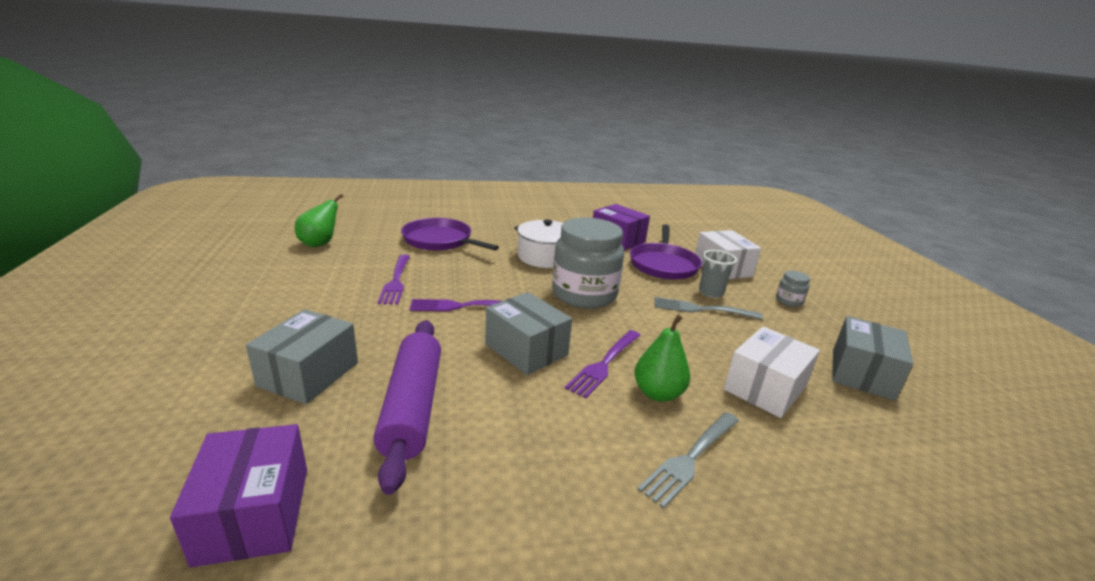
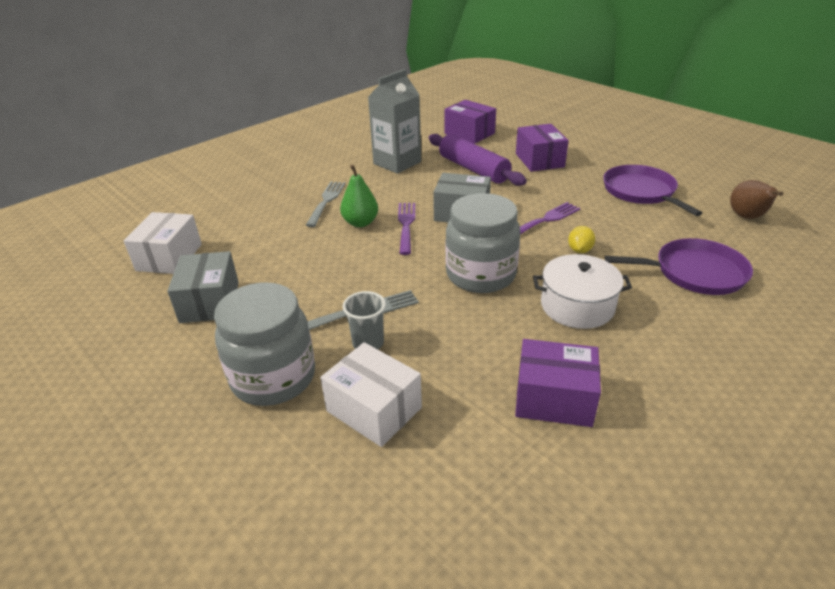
camera: 150 degrees right, 10 degrees up
grey box [246,309,358,404] -> purple box [516,124,569,172]
green pear [295,194,343,247] -> brown pear [730,180,783,219]
purple fork [377,254,410,305] -> none
purple pan [630,224,702,280] -> purple pan moved to [603,165,702,216]
white box [724,326,820,418] -> white box moved to [124,212,202,274]
grey jar [776,271,810,307] -> grey jar [214,283,315,406], size x2.39
none -> grey carton [368,69,421,174]
none -> yellow lemon [568,226,595,253]

